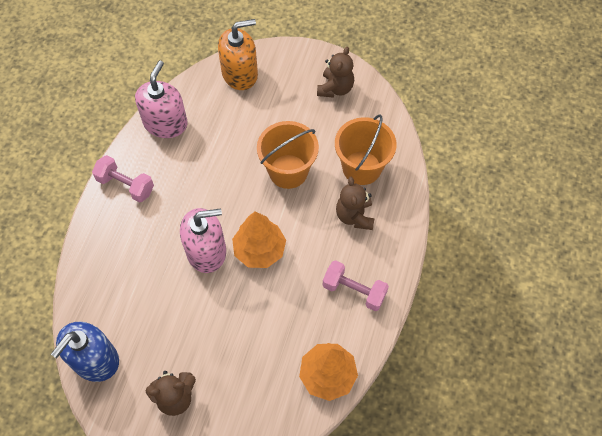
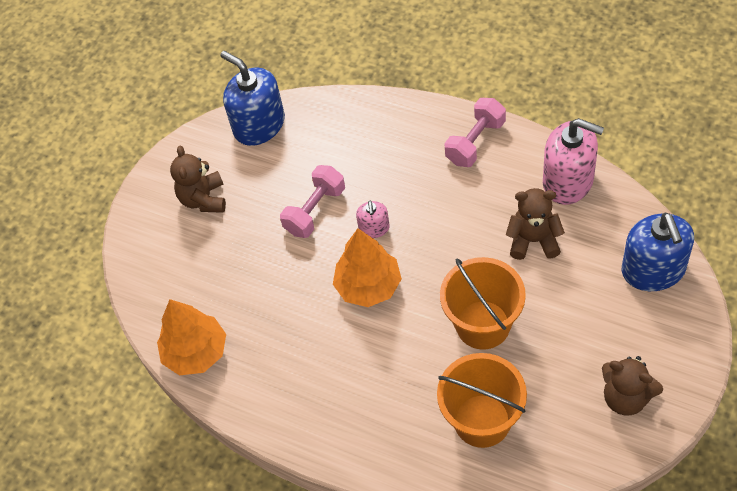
camera: 105 degrees right, 5 degrees down
pink soap dispenser [180,208,226,273] -> pink soap dispenser [356,201,389,238], size x0.50
orange soap dispenser [218,19,258,90] -> blue soap dispenser [622,213,694,291]
pink dumbbell [323,260,389,311] -> pink dumbbell moved to [280,165,345,238]
brown teddy bear [336,177,375,230] -> brown teddy bear moved to [506,188,565,260]

